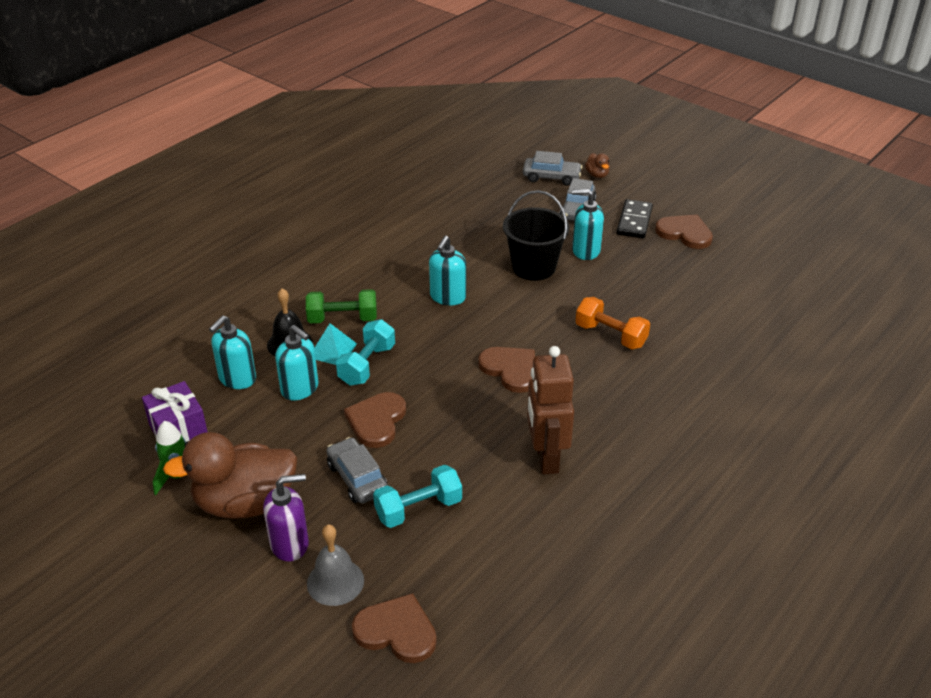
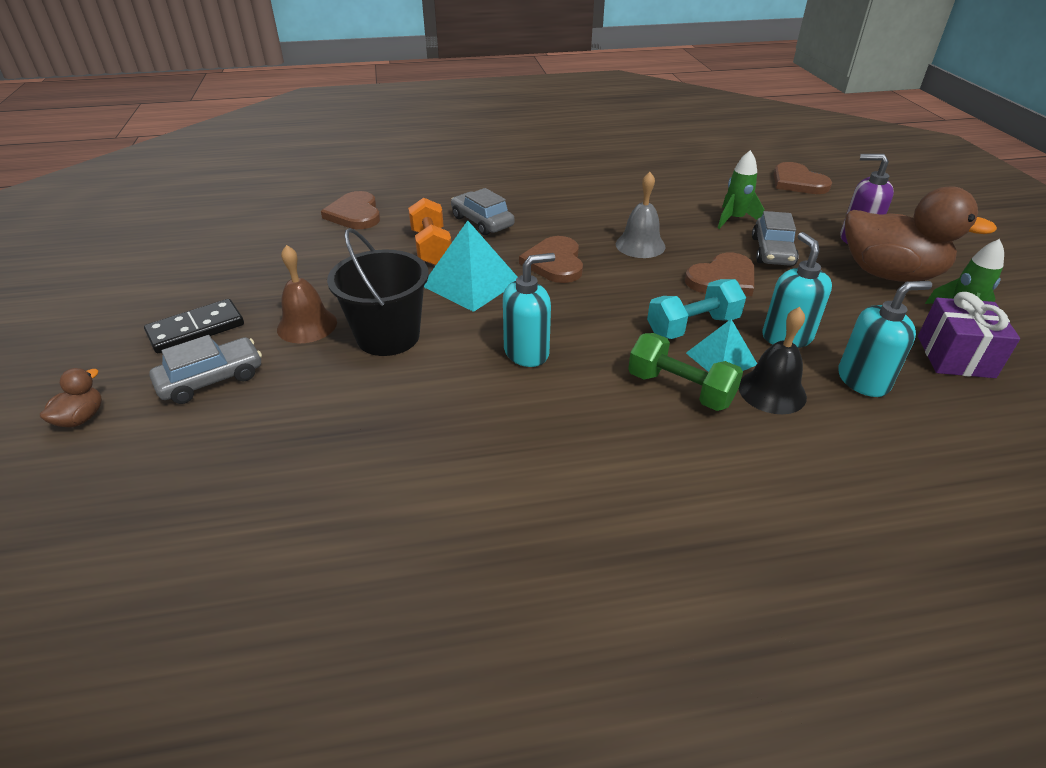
camera: 140 degrees left, 0 degrees up
grey bell [307,524,364,606] -> grey bell moved to [616,172,666,258]
turquoise dumbbell [373,465,462,528] -> green rocket [718,150,764,229]
grey car [523,151,582,186] -> grey car moved to [451,188,515,236]
brown robot [527,346,574,475] -> none
turquoise soap dispenser [572,189,604,260] -> brown bell [277,245,337,343]
brown heart [655,215,713,249] -> brown heart moved to [321,191,380,229]
none -> turquoise pyramid [424,221,517,312]

